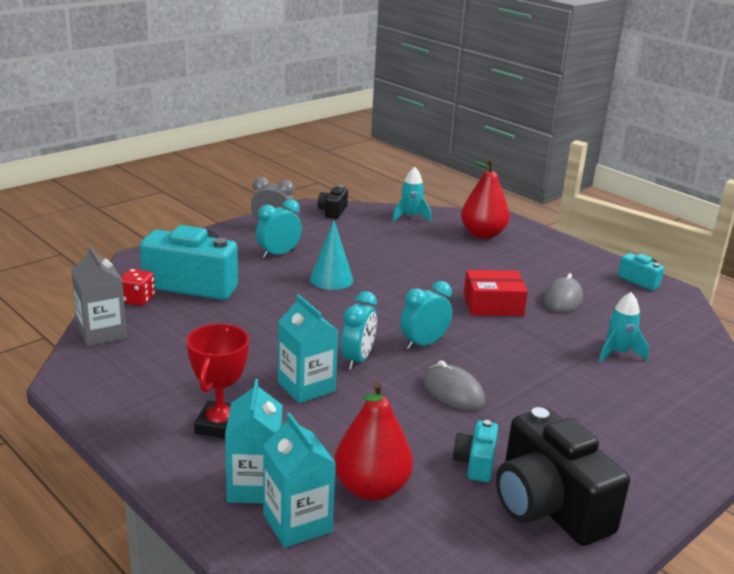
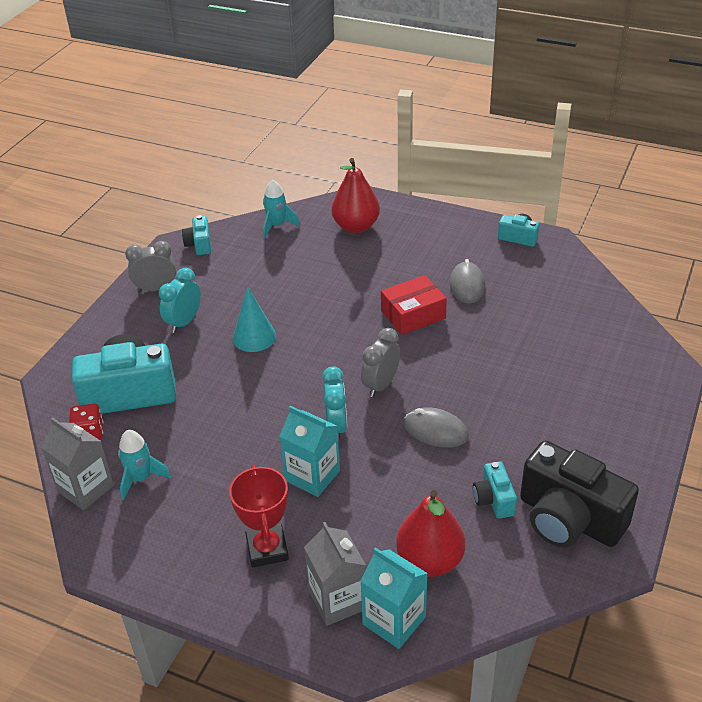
camera: 20 degrees left, 15 degrees up
turquoise carton [225,379,282,504] -> grey carton [304,522,366,626]
black camera [318,185,348,219] -> turquoise camera [182,215,211,255]
turquoise clock [400,281,452,350] -> grey clock [361,328,400,397]
turquoise rocket [598,292,649,363] -> turquoise rocket moved to [118,430,171,500]

